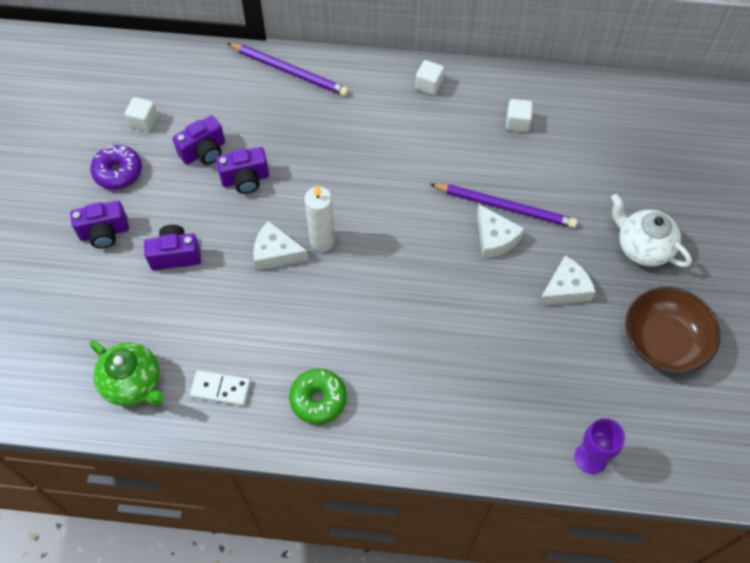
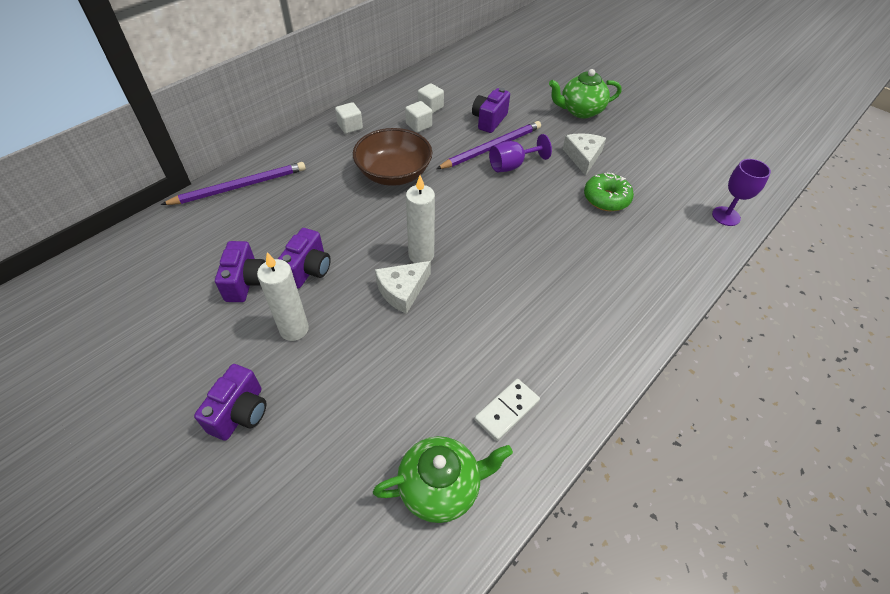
camera: 55 degrees left, 10 degrees down
purple donut [90,145,142,189] -> none
white cube [125,97,158,132] -> white cube moved to [405,101,432,133]
purple camera [144,225,201,270] -> purple camera moved to [472,88,510,133]
green donut [289,369,347,424] -> green donut moved to [584,173,634,211]
white cheese [477,204,525,259] -> purple goblet [489,134,552,172]
white teapot [611,194,692,267] -> green teapot [549,69,622,118]
brown bowl [625,287,720,373] -> brown bowl moved to [353,128,432,186]
none -> white candle [257,252,309,341]

